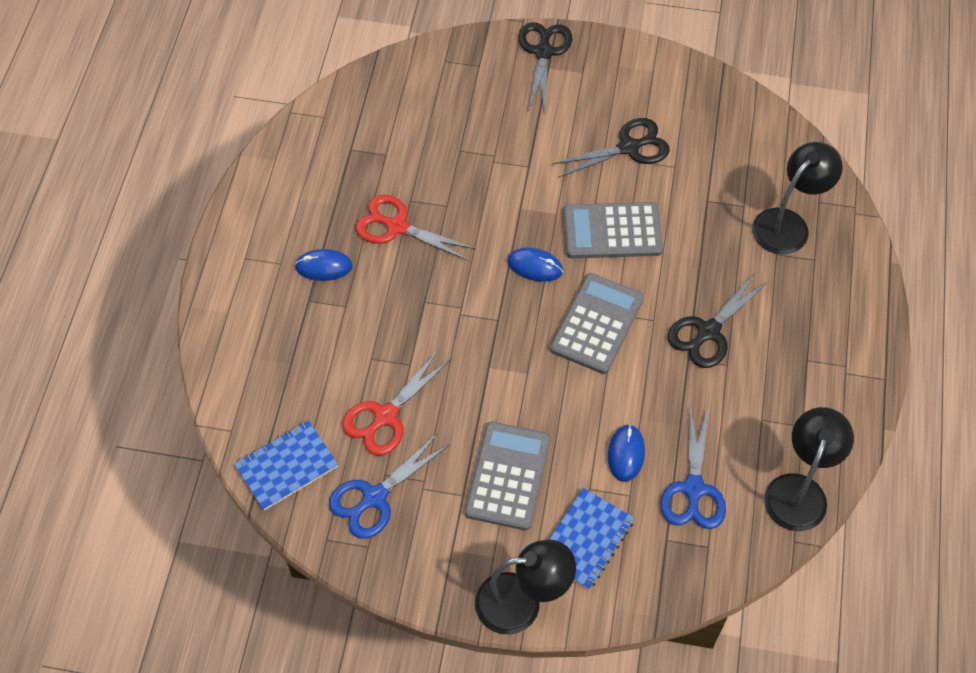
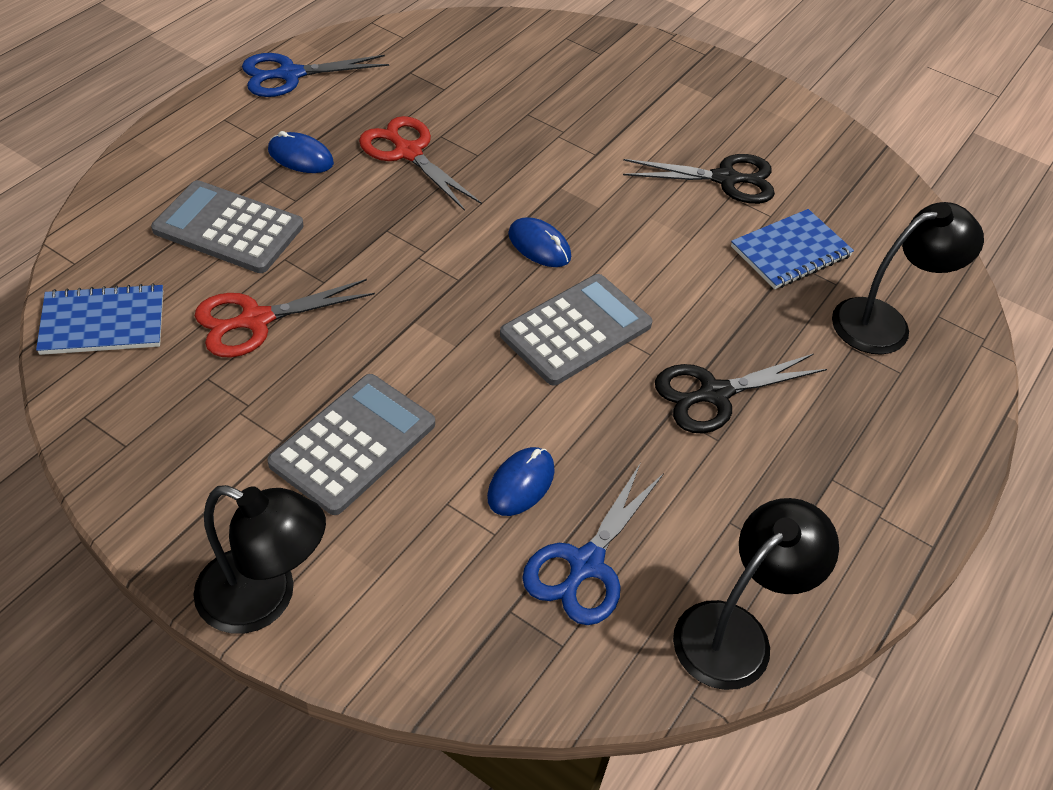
camera: 20 degrees right, 10 degrees down
blue scissors [329,433,450,539] -> blue scissors moved to [242,53,389,97]
black scissors [519,22,572,112] -> none
blue notebook [549,488,635,590] -> blue notebook moved to [731,209,854,289]
grey calculator [563,202,663,258] -> grey calculator moved to [151,180,304,273]

